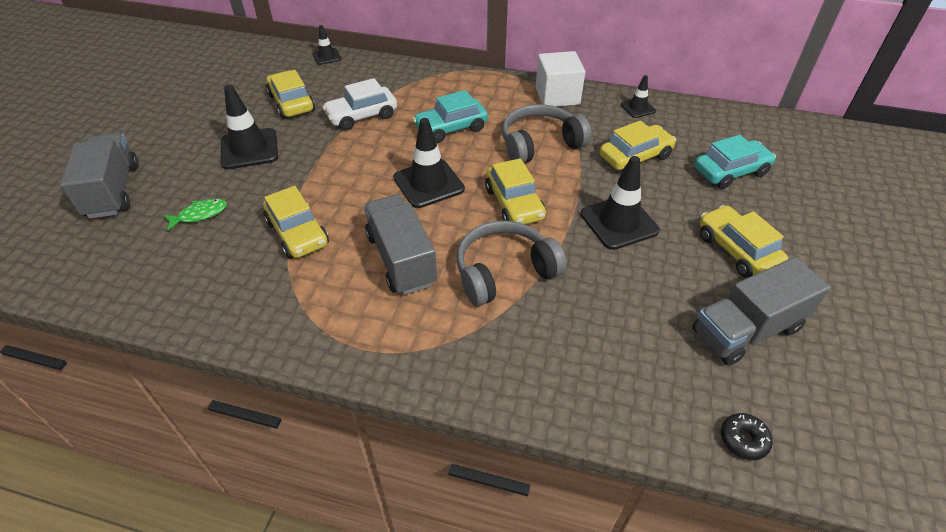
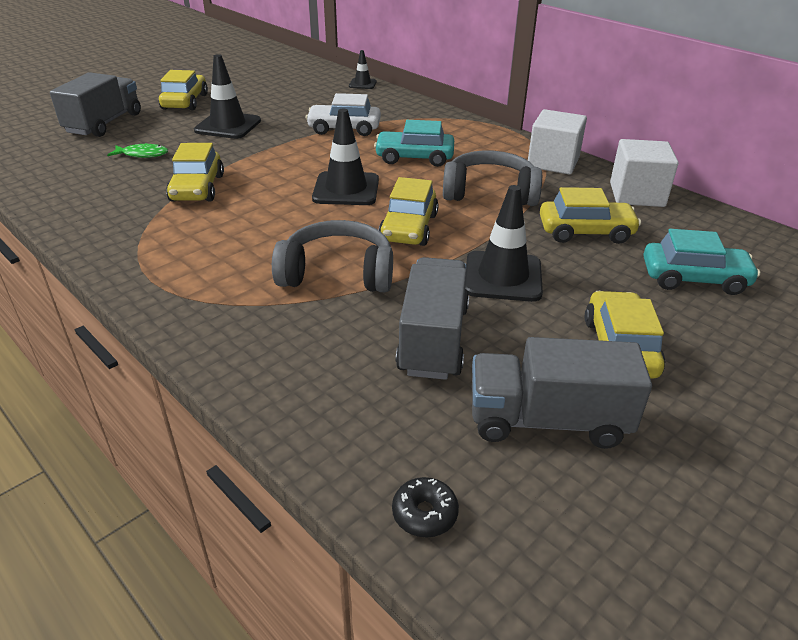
camera: 30 degrees right, 10 degrees down
yellow car [266,70,315,119] -> yellow car moved to [159,70,208,110]
grey truck [364,195,437,295] -> grey truck moved to [396,257,469,380]
black traffic cone [621,75,656,118] -> white cube [610,139,679,207]

